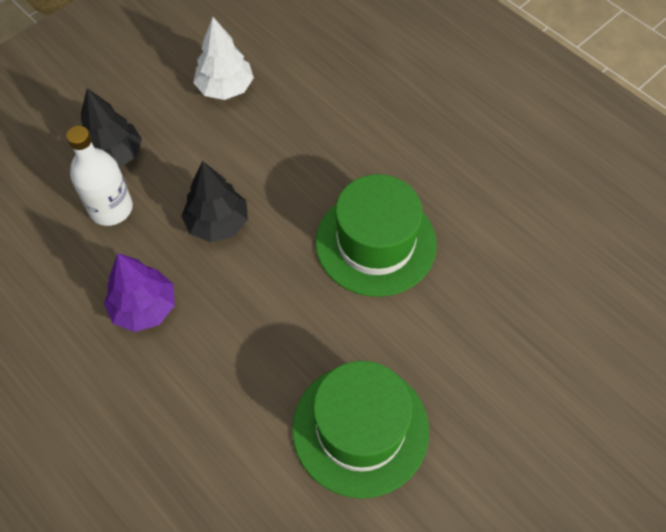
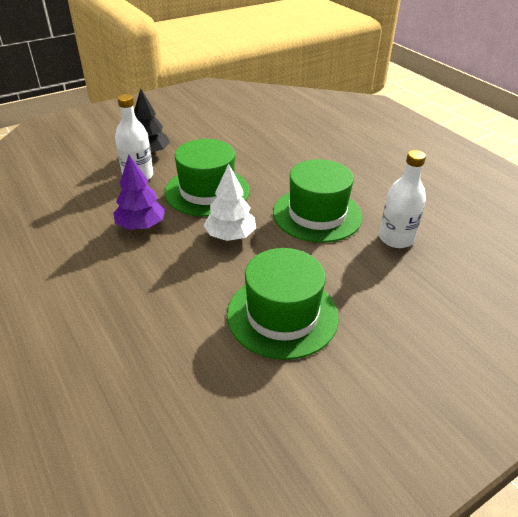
camera: 10 degrees right, 20 degrees down
black tree [181,161,248,242] -> green hat [164,139,250,217]
white tree [193,17,254,100] -> white tree moved to [204,164,256,241]
none -> white bottle [379,150,426,248]

